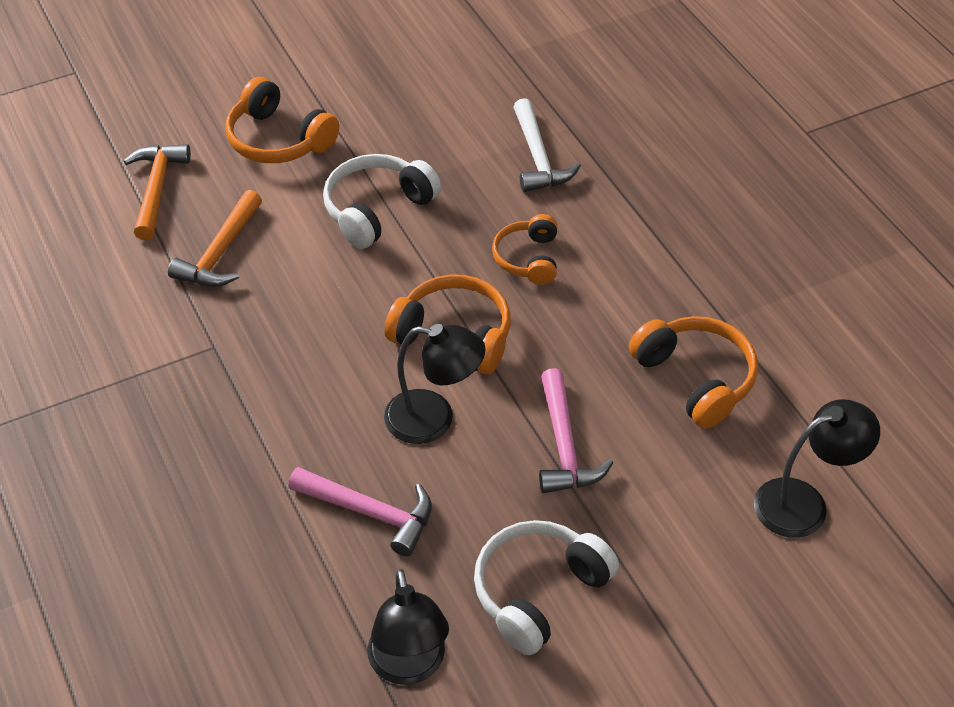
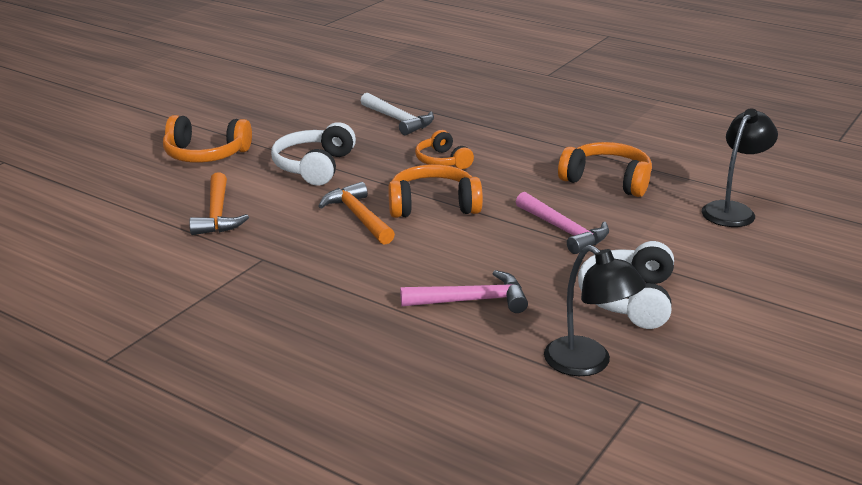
camera: 30 degrees left, 20 degrees down
orange hammer [124,144,191,240] -> orange hammer moved to [319,182,395,245]
black lamp [384,324,486,444] -> none

